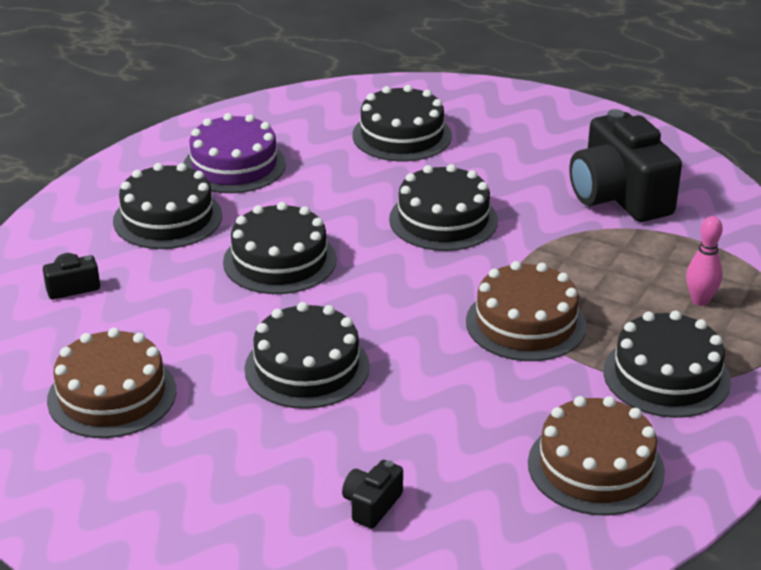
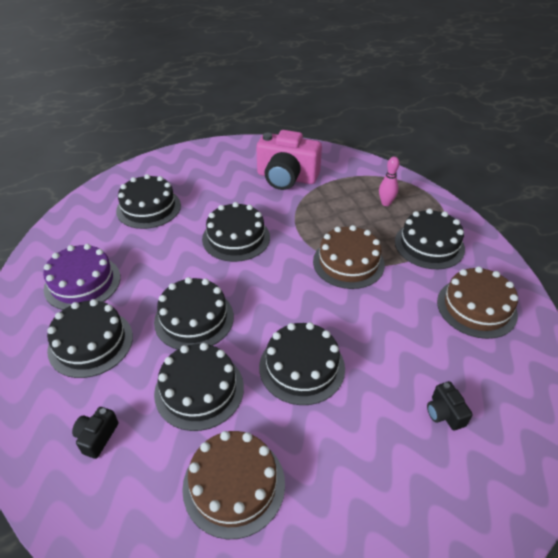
camera: 50 degrees left, 10 degrees up
black camera [569,109,682,222] -> pink camera [256,130,322,190]
none -> black cake [154,343,244,431]

